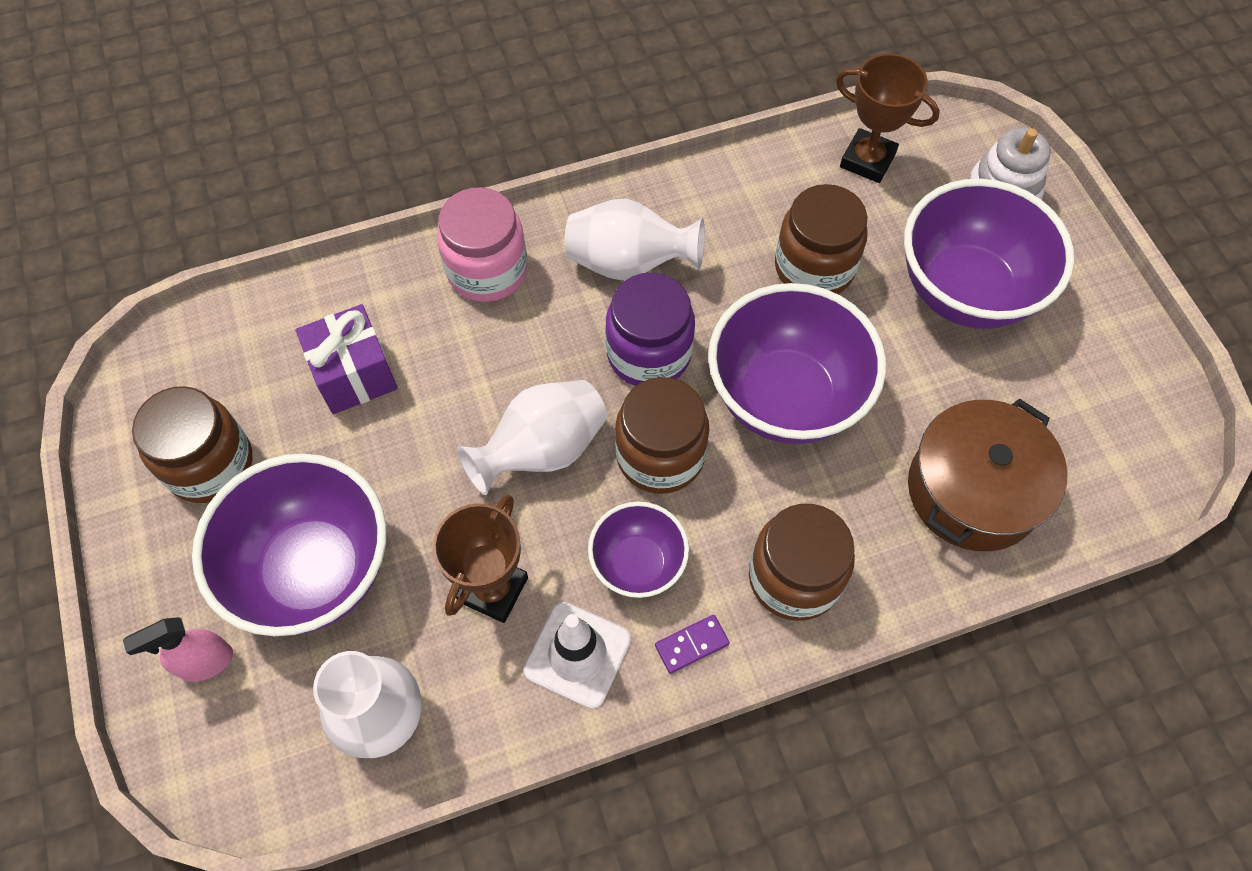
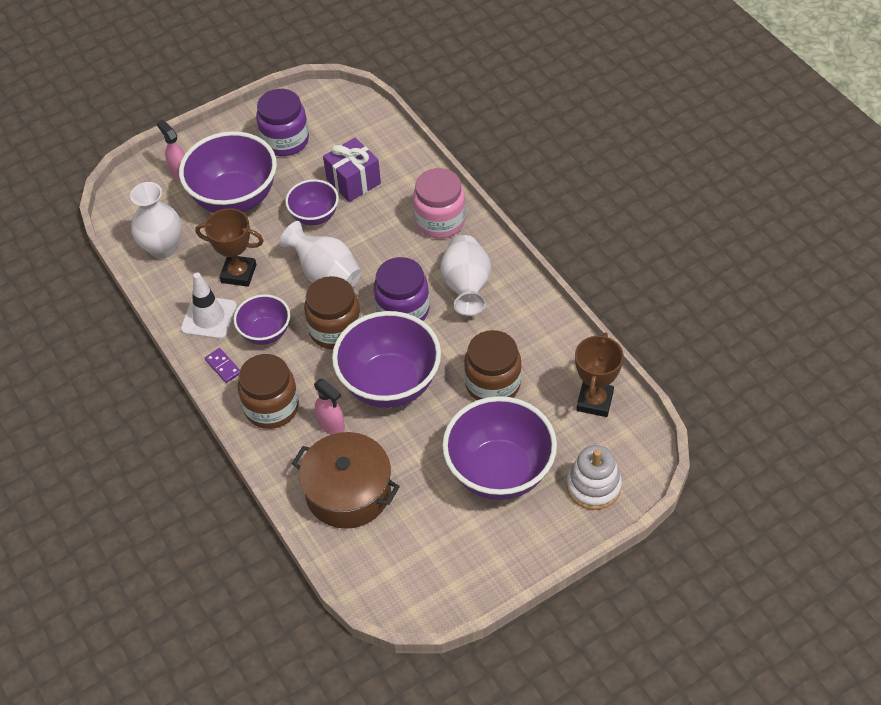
camera: 80 degrees right, 10 degrees down
brown jar [132,386,253,503] -> purple jar [256,89,309,156]
none -> purple bowl [285,179,339,225]
none -> pink spray bottle [314,379,345,434]

